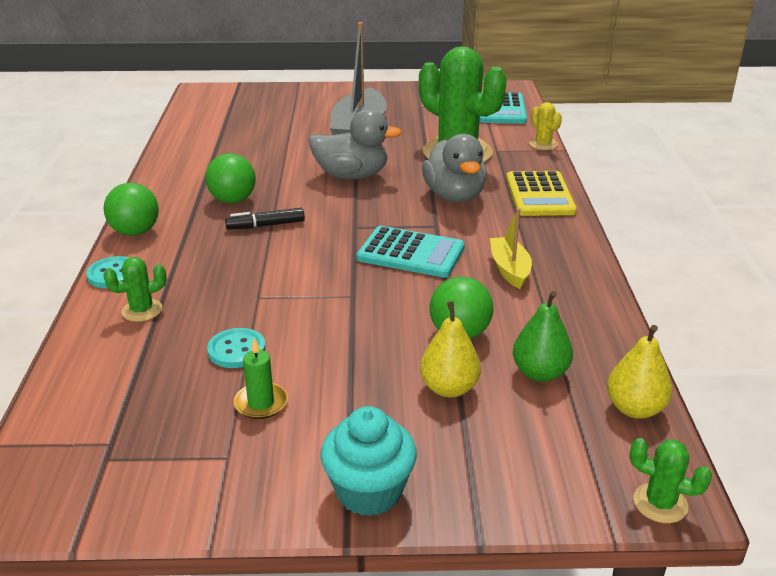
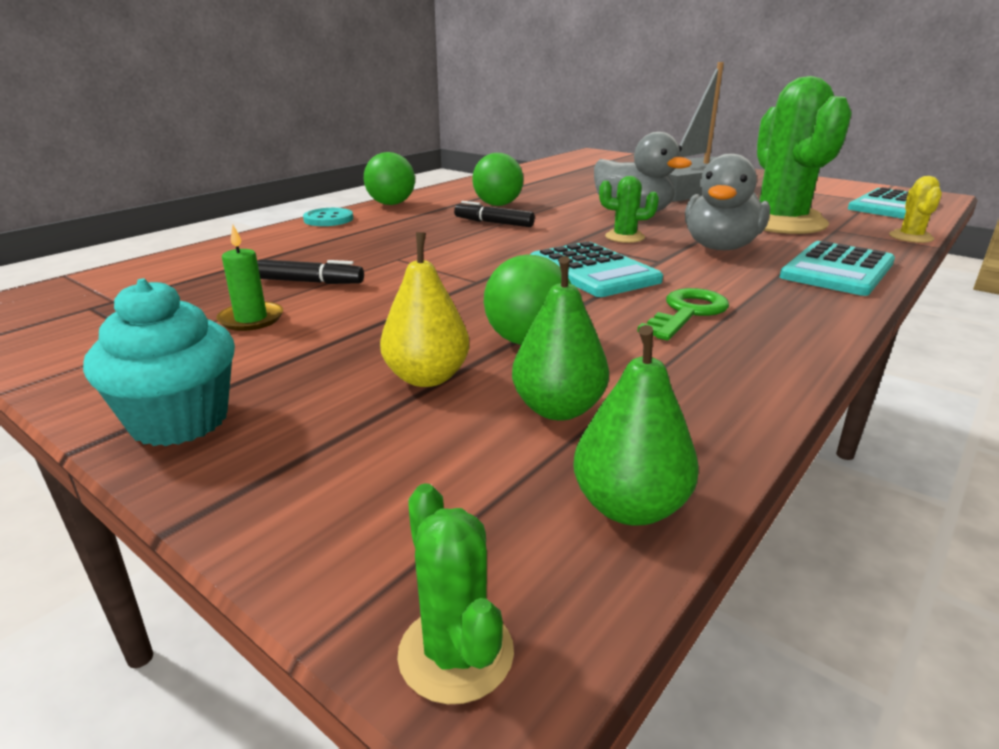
camera: 40 degrees right, 5 degrees down
green cactus [103,257,167,322] -> green cactus moved to [599,176,659,243]
turquoise button [207,328,266,368] -> black marker [257,259,364,284]
yellow boat [490,208,532,289] -> green key [637,288,729,341]
yellow calculator [506,171,577,216] -> turquoise calculator [780,241,895,296]
yellow pear [607,325,672,419] -> green pear [573,325,698,526]

